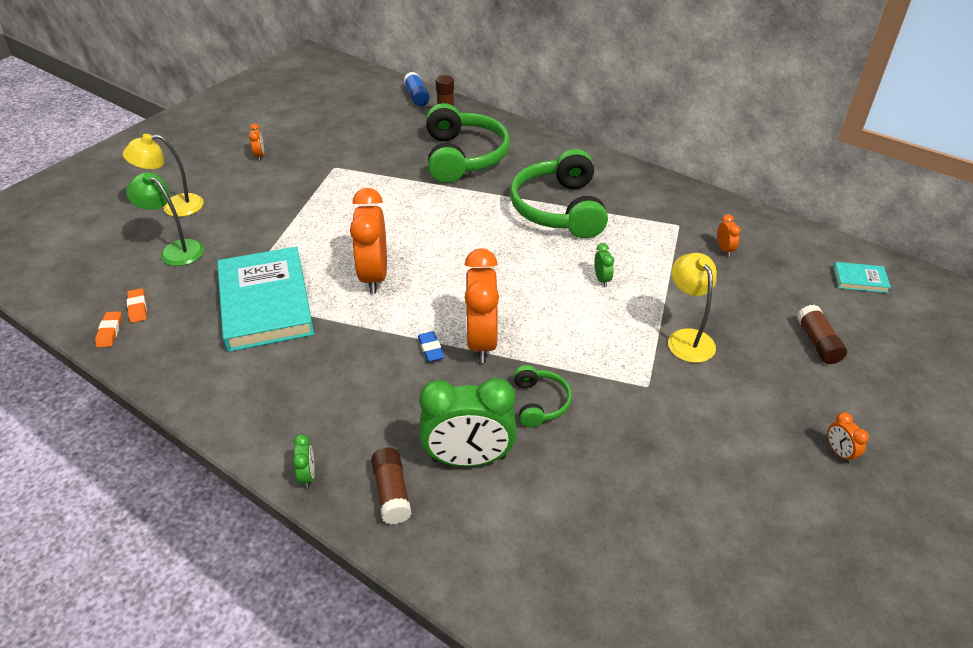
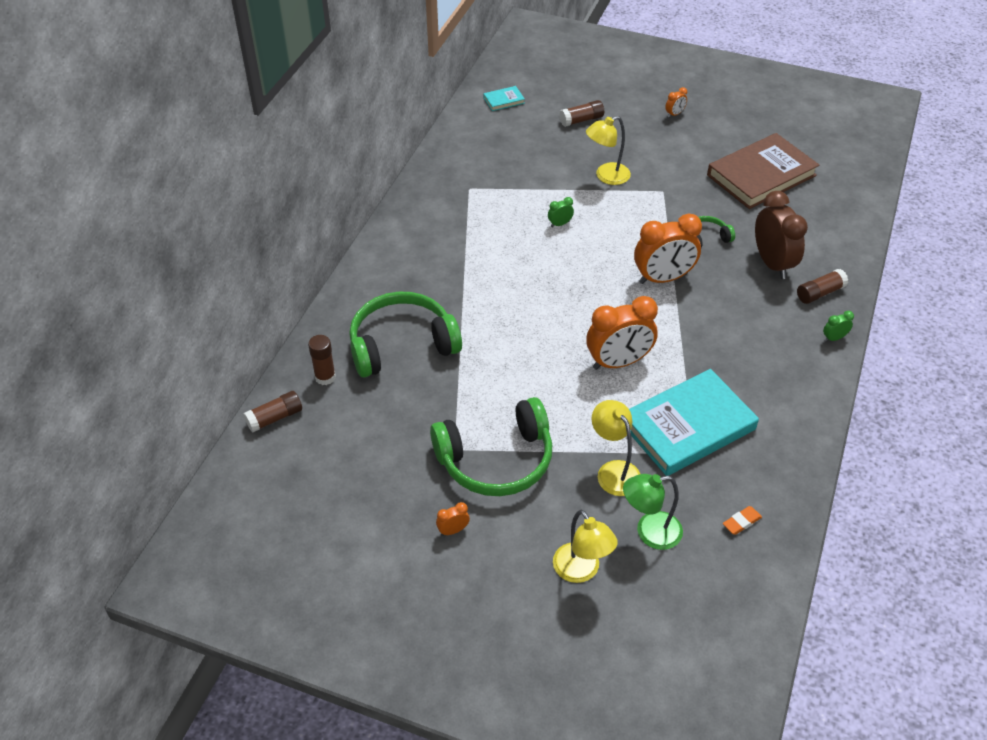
camera: 105 degrees left, 5 degrees up
orange eraser [95,311,122,347] -> none
green lamp [126,172,204,266] -> green lamp turned 60 degrees clockwise [623,474,683,550]
blue glue stick [404,72,430,106] -> brown glue stick [243,391,302,433]
blue eraser [418,331,444,362] -> none
green clock [419,378,517,467] -> brown clock [755,191,808,279]
green headphones [510,149,608,238] -> green headphones moved to [430,397,552,496]
orange clock [717,214,741,257] -> none
turquoise book [833,262,891,293] -> turquoise book turned 75 degrees clockwise [483,86,525,111]
none -> yellow lamp [592,400,640,496]
none -> brown book [707,133,820,209]

